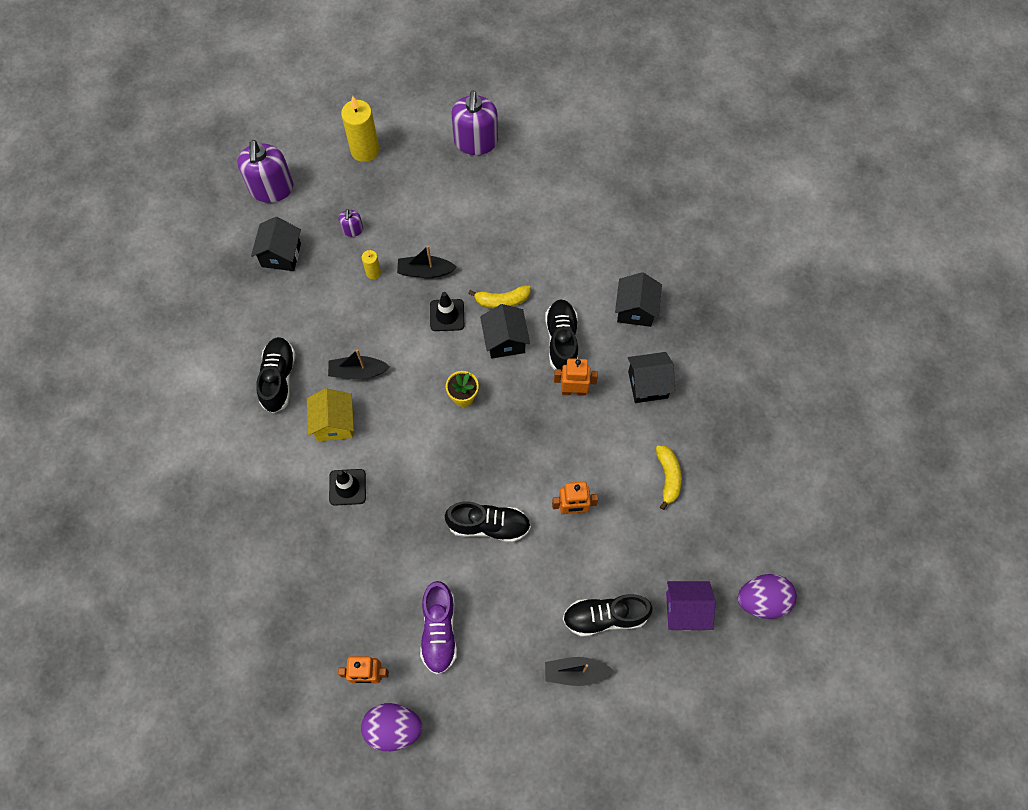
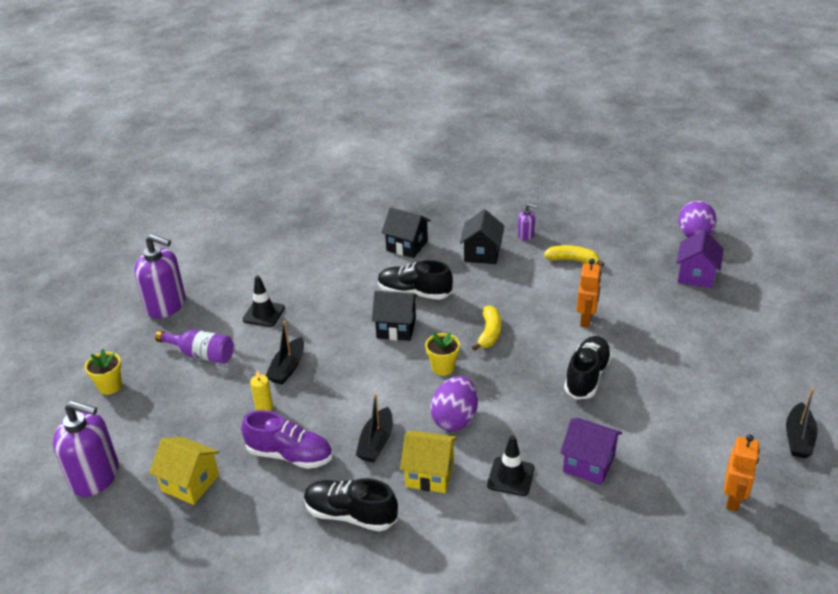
camera: 70 degrees left, 30 degrees down
black house [251,217,301,271] -> yellow house [149,437,219,505]
purple soap dispenser [338,209,363,237] -> purple soap dispenser moved to [518,203,537,241]
yellow candle [341,96,379,162] -> yellow flower pot [85,349,122,395]
purple egg [361,703,423,751] -> purple egg moved to [430,376,478,431]
purple shoe [420,581,457,675] -> purple shoe moved to [241,410,332,469]
black traffic cone [430,292,464,331] -> black traffic cone moved to [243,275,285,327]
yellow banana [468,285,531,309] -> yellow banana moved to [472,305,501,351]
black boat [545,657,614,686] -> black boat moved to [786,388,817,458]
orange robot [554,358,598,396] -> none
black shoe [563,594,653,637] -> none
none -> purple bottle [155,330,234,364]
none -> purple house [560,418,622,485]

